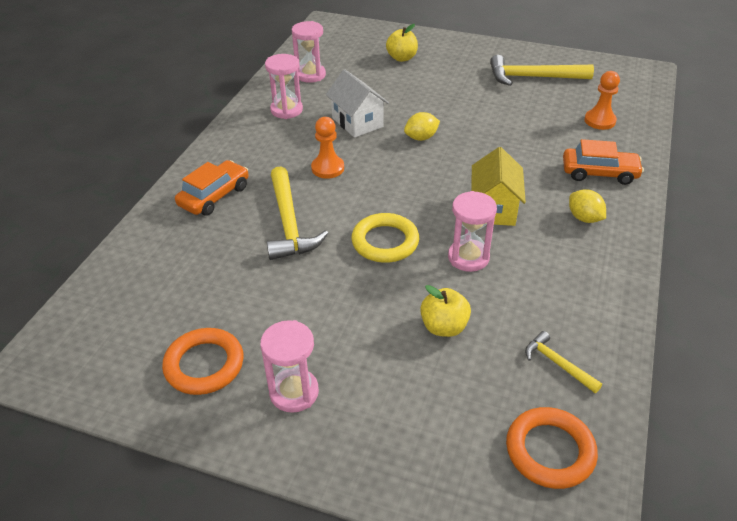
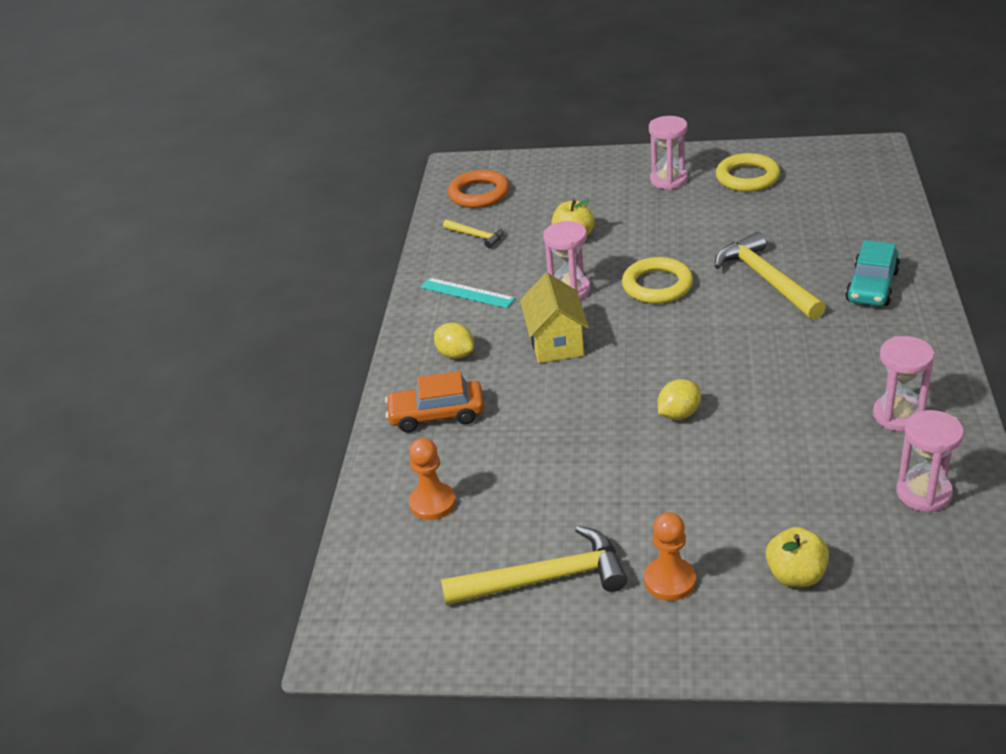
camera: 170 degrees right, 5 degrees down
orange ring [162,328,244,395] -> yellow ring [716,153,780,192]
orange car [175,160,249,216] -> turquoise car [845,240,900,306]
orange pawn [311,117,344,179] -> orange pawn moved to [644,512,696,601]
white house [326,69,389,138] -> none
none -> turquoise ruler [420,278,515,308]

